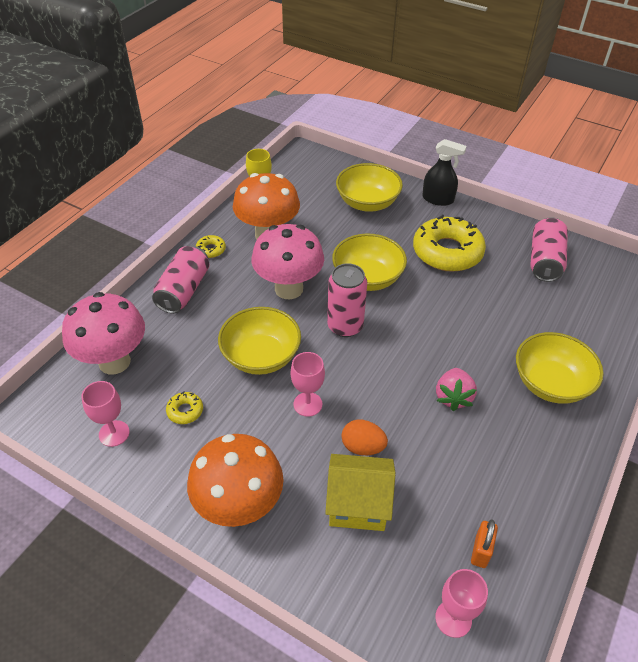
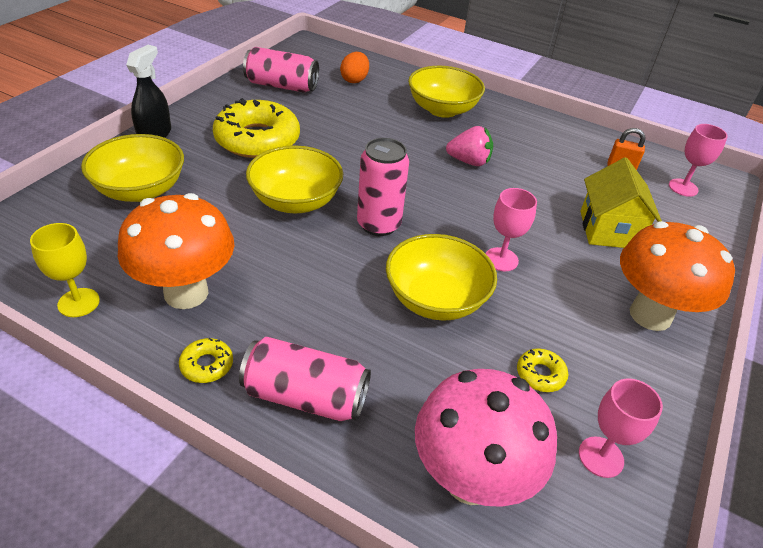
camera: 95 degrees left, 5 degrees down
pink mushroom [252,224,324,299] -> none
orange egg [342,420,388,455] -> orange egg moved to [340,52,369,83]

